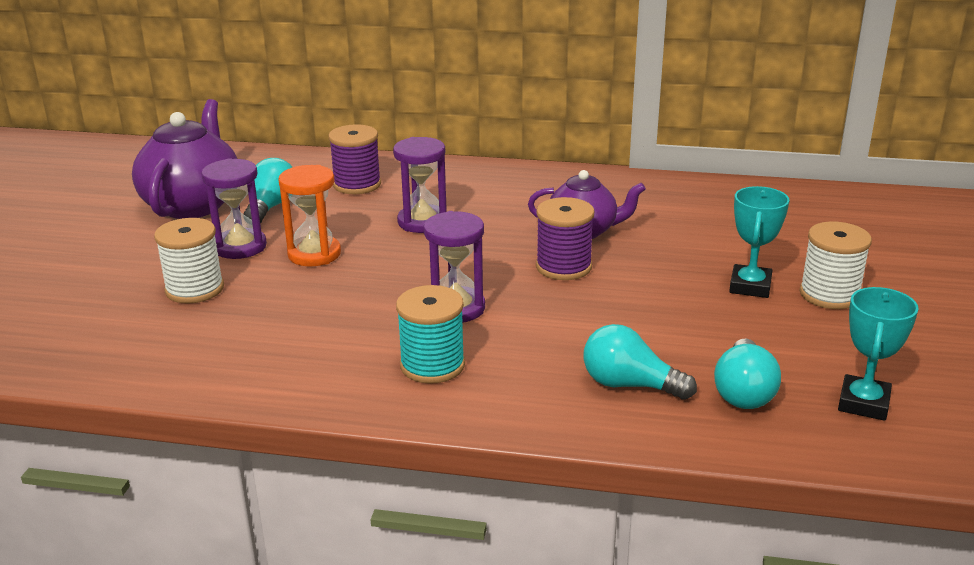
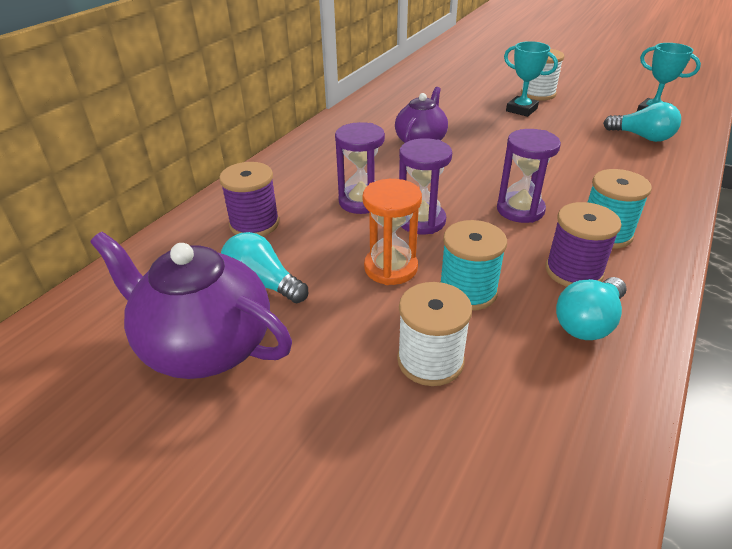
camera: 70 degrees left, 10 degrees up
purple hourglass [201,158,267,259] -> purple hourglass moved to [399,138,452,234]
purple spool [536,197,594,280] -> purple spool moved to [545,202,622,287]
turquoise light bulb [584,324,697,400] -> turquoise light bulb moved to [556,277,627,340]
none -> turquoise spool [440,220,507,311]

